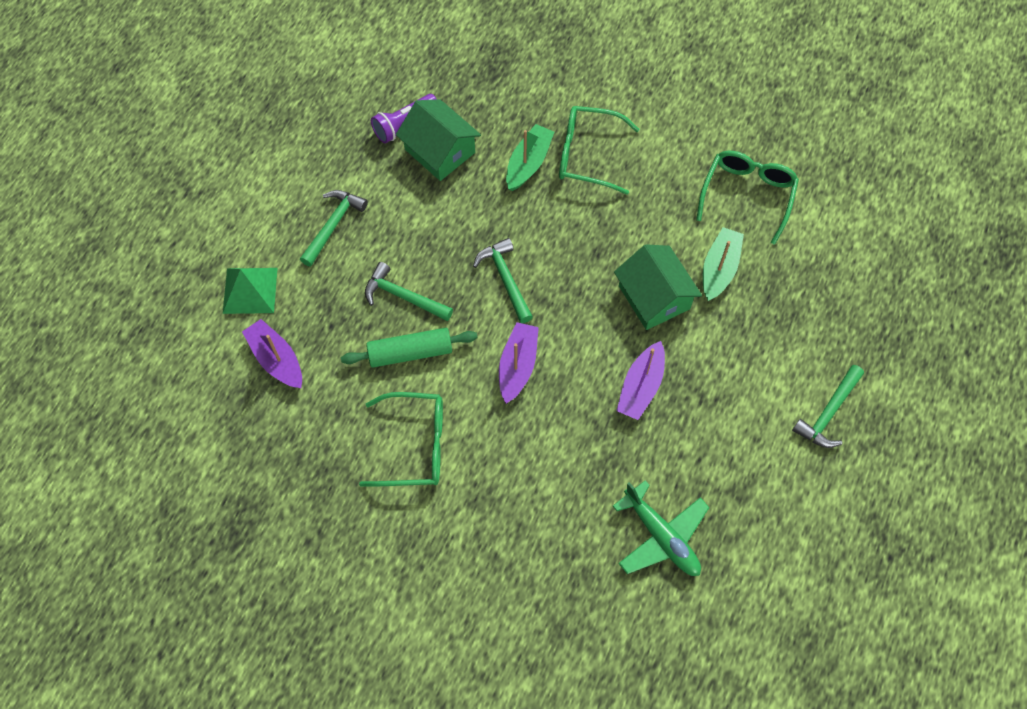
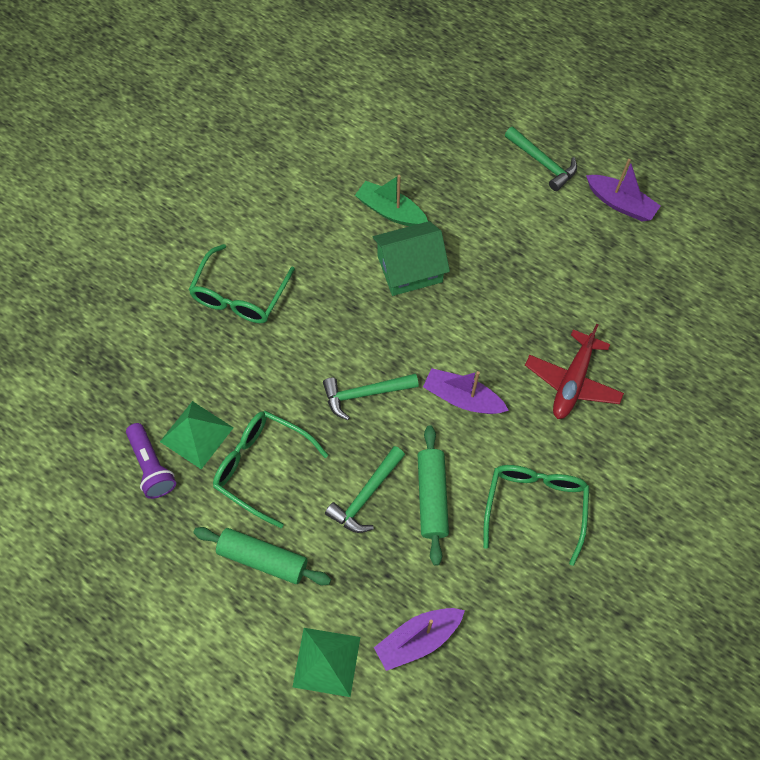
camera: 80 degrees left, 0 degrees up
green hammer [300,190,368,266] -> green rolling pin [193,527,331,585]
green house [396,99,481,181] -> green pyramid [160,401,234,469]
green boat [506,124,554,191] -> none
green plane [613,480,710,576] -> none
purple boat [616,341,665,420] -> purple boat moved to [586,159,660,222]
green glasses [696,151,799,245] -> green glasses moved to [213,411,328,528]
none -> red plane [525,324,624,419]

